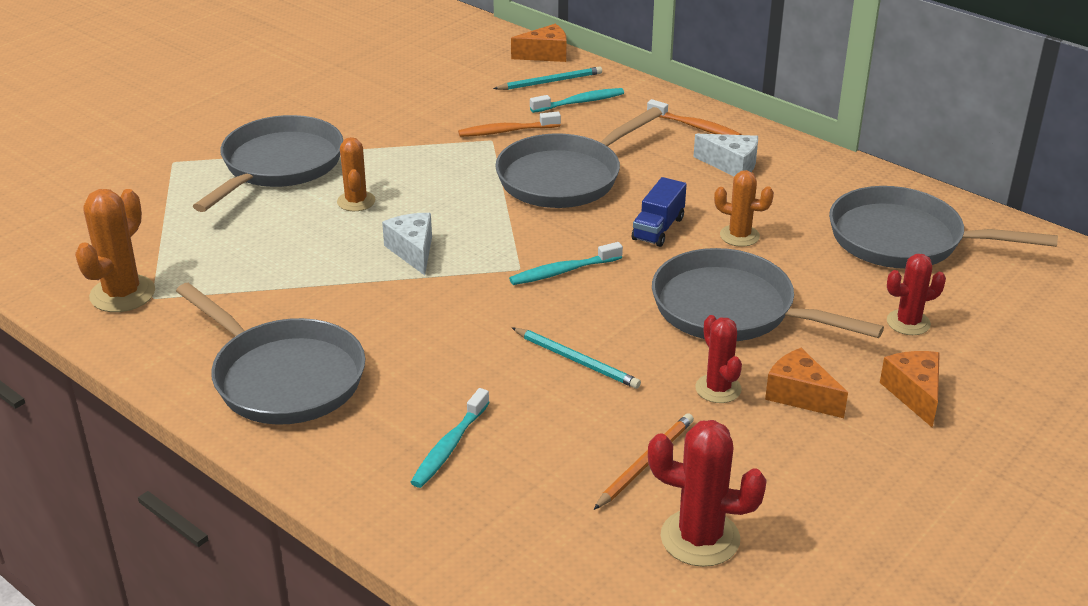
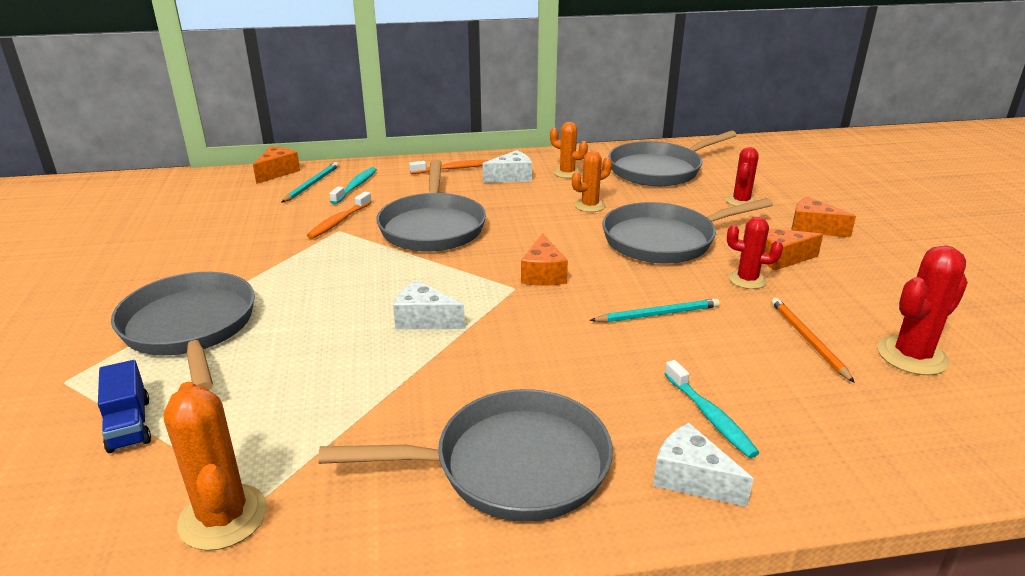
camera: 50 degrees left, 5 degrees down
orange cactus [337,137,375,211] -> orange cactus moved to [550,122,588,178]
turquoise toothbrush [509,242,623,285] -> orange cheese [521,233,568,286]
blue truck [632,177,687,247] -> blue truck moved to [98,360,151,453]
none -> white cheese [653,423,754,507]

